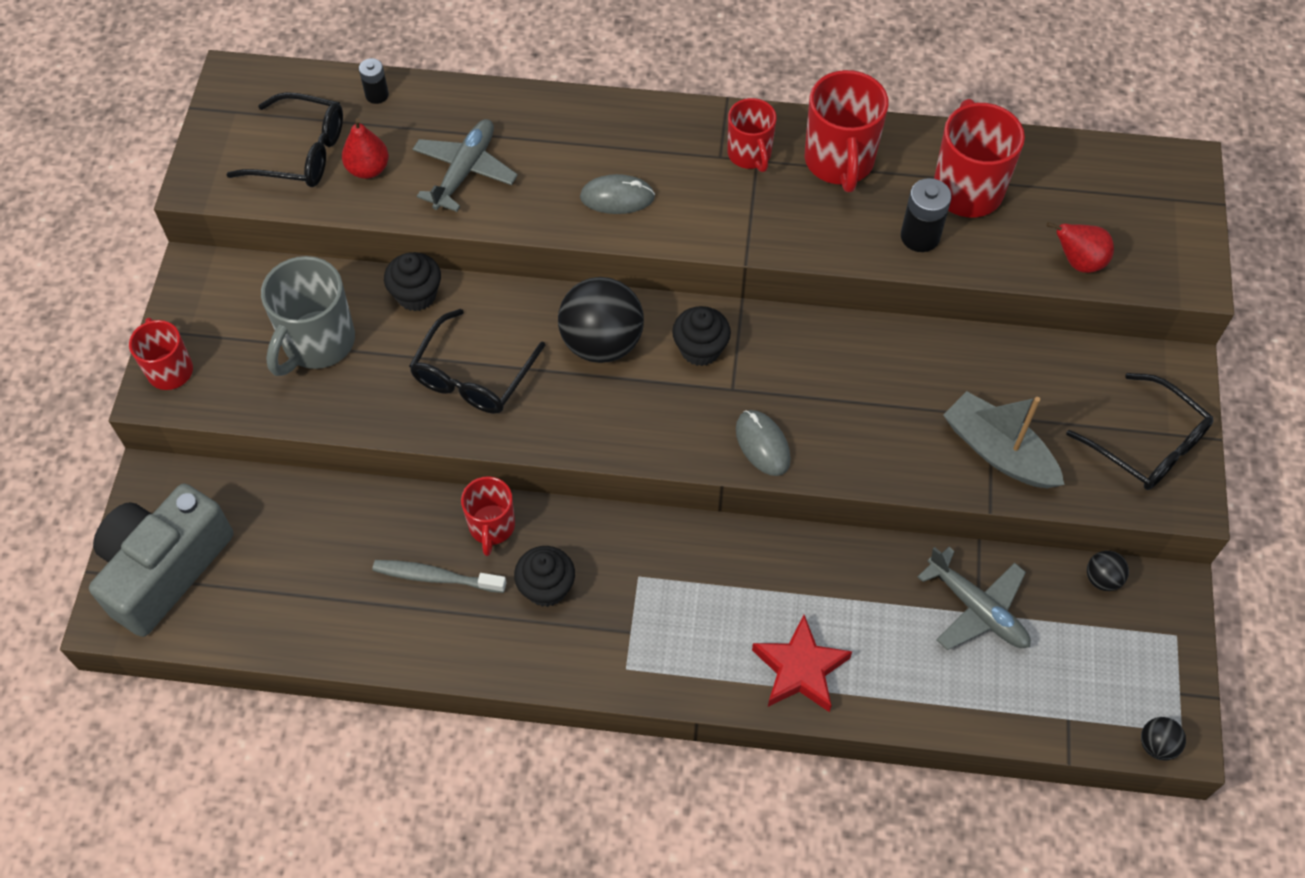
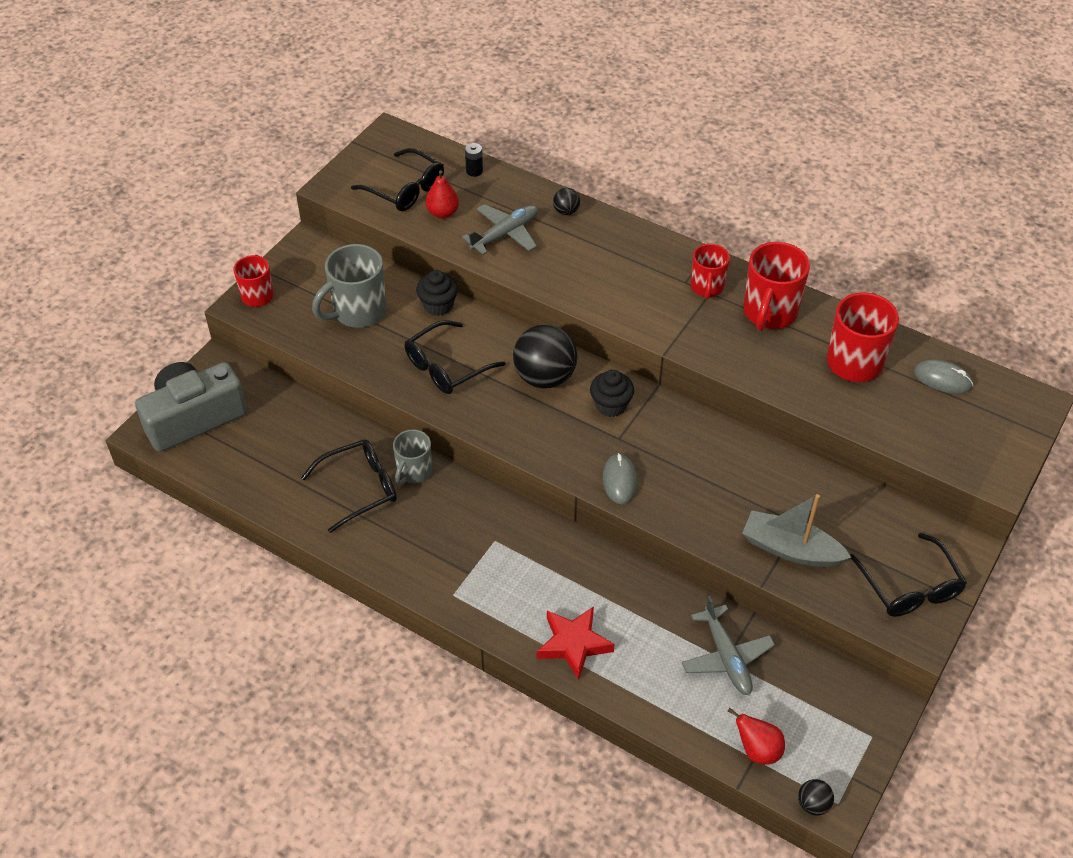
camera: 25 degrees right, 10 degrees down
grey toothbrush [372,560,506,593] -> black glasses [301,440,397,533]
red mug [461,476,515,556] -> grey mug [393,429,432,486]
black cupcake [514,546,575,607] -> none
grey mouse [580,174,655,214] -> grey mouse moved to [914,359,973,394]
black battery [901,178,952,252] -> none
grey boat [943,391,1064,488] -> grey boat turned 45 degrees counterclockwise [742,494,851,567]
red pear [1047,222,1114,273] -> red pear moved to [728,708,785,764]
black ball [1087,551,1129,591] -> black ball moved to [553,188,580,215]

